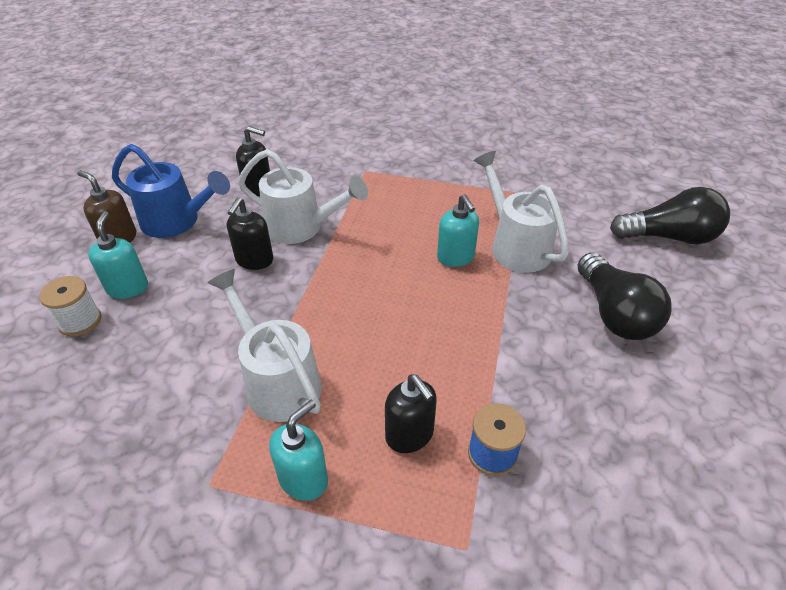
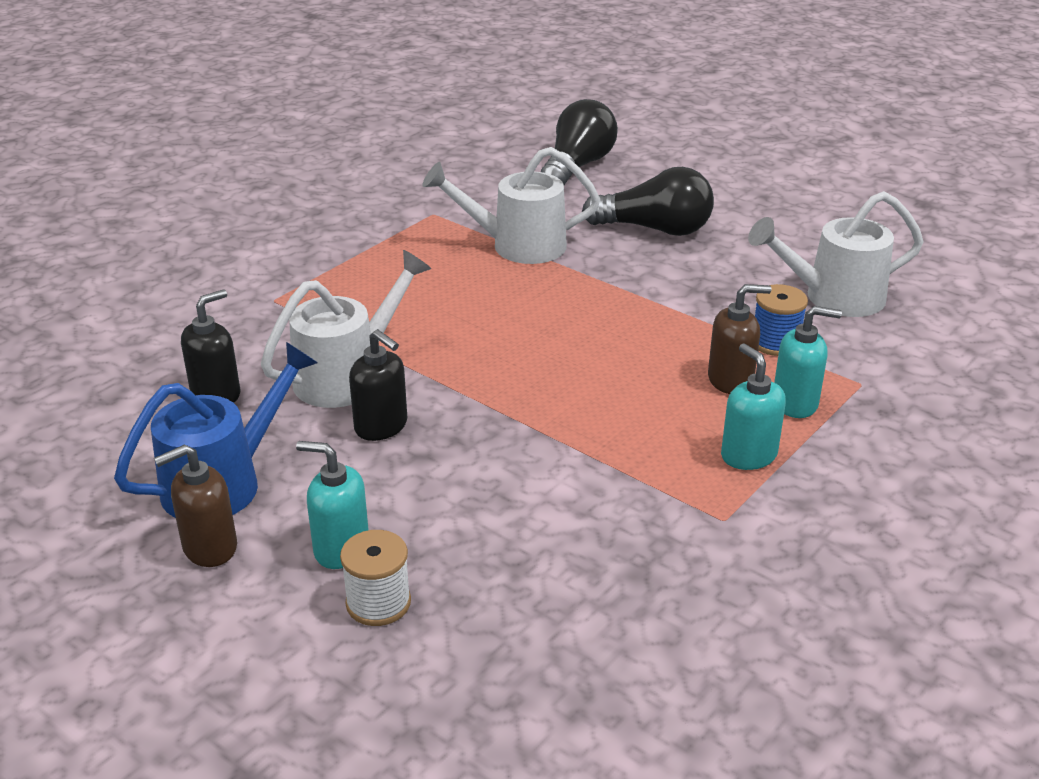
camera: 65 degrees left, 10 degrees down
white watering can [208,269,322,422] -> white watering can moved to [748,191,924,317]
black soap dispenser [385,374,437,453] -> brown soap dispenser [708,284,771,394]
turquoise soap dispenser [437,194,479,267] -> turquoise soap dispenser moved to [774,306,842,418]

